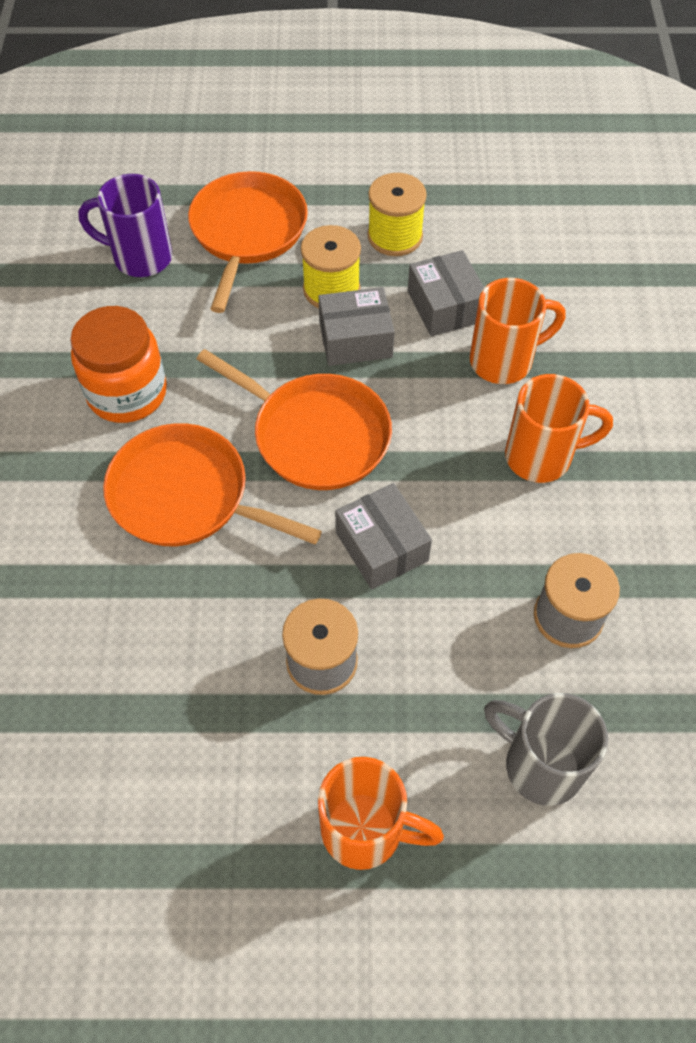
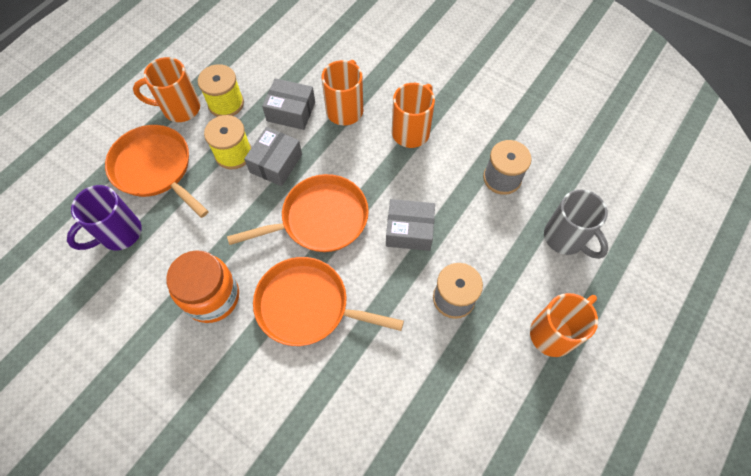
camera: 55 degrees left, 5 degrees up
orange pan [103,423,322,546] -> orange pan turned 45 degrees clockwise [253,257,404,346]
grey mug [484,693,608,806] -> grey mug turned 105 degrees counterclockwise [544,190,608,259]
none -> orange mug [133,57,200,122]

